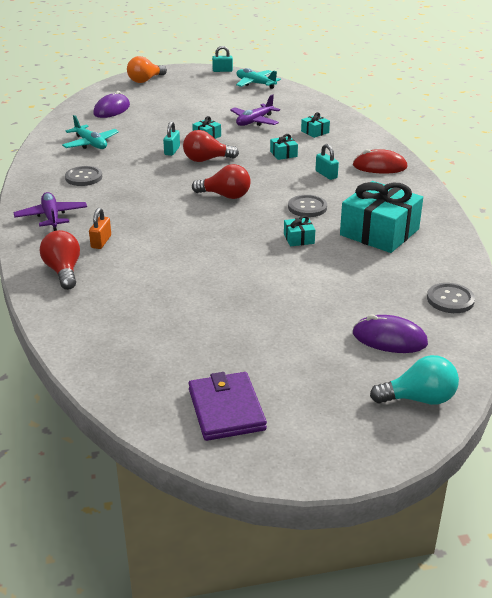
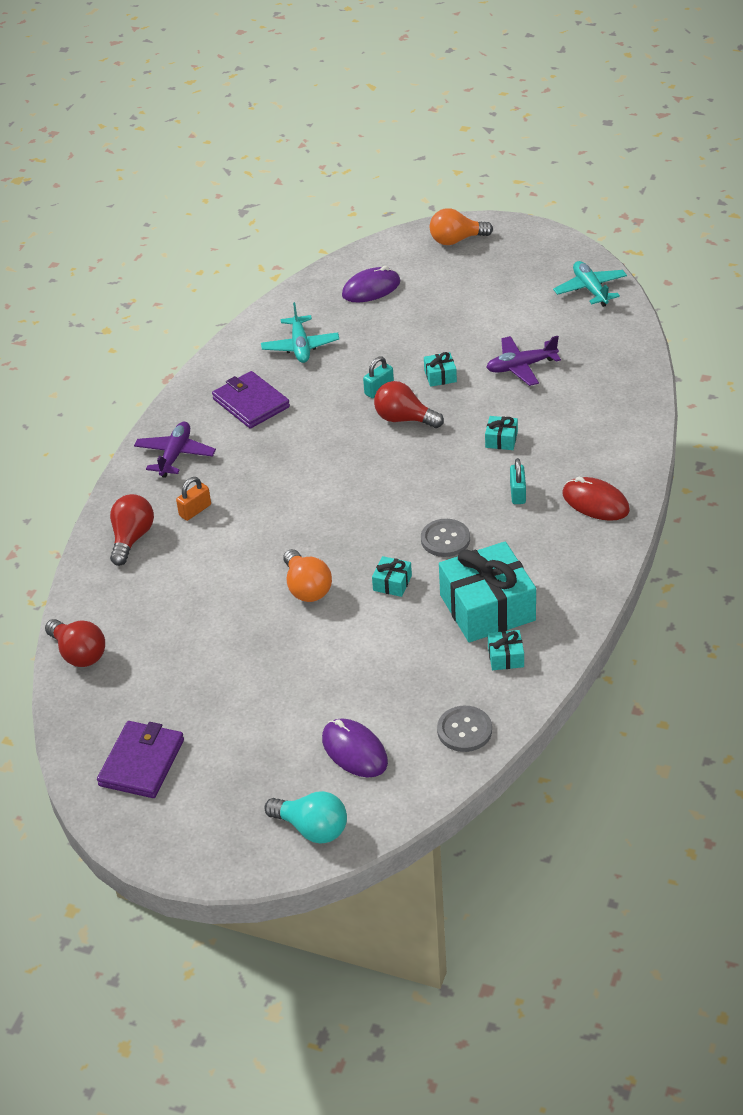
camera: 35 degrees right, 10 degrees up
grey button [65,166,102,186] -> purple wallet [212,371,290,429]
red light bulb [192,164,251,199] -> red light bulb moved to [45,619,105,667]
turquoise padlock [212,46,233,72] -> none
turquoise gift [301,112,330,138] -> turquoise gift moved to [488,630,524,670]
none -> orange light bulb [284,549,332,602]

